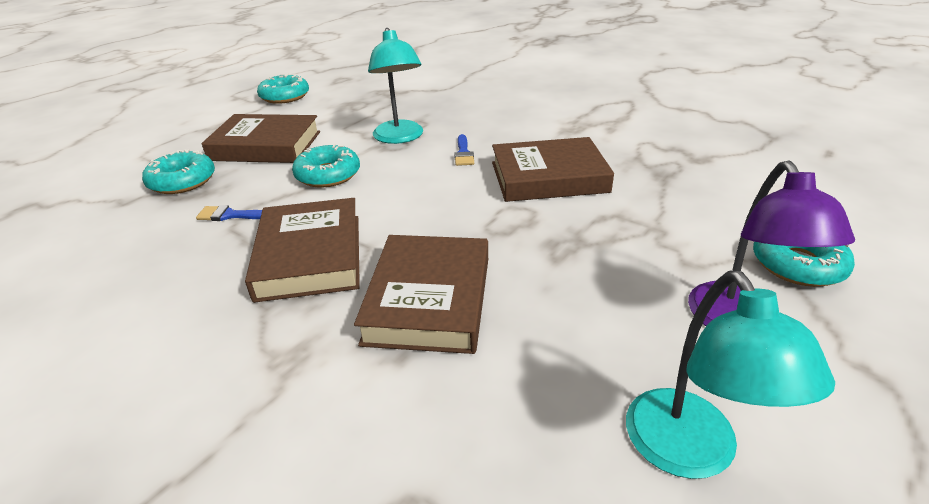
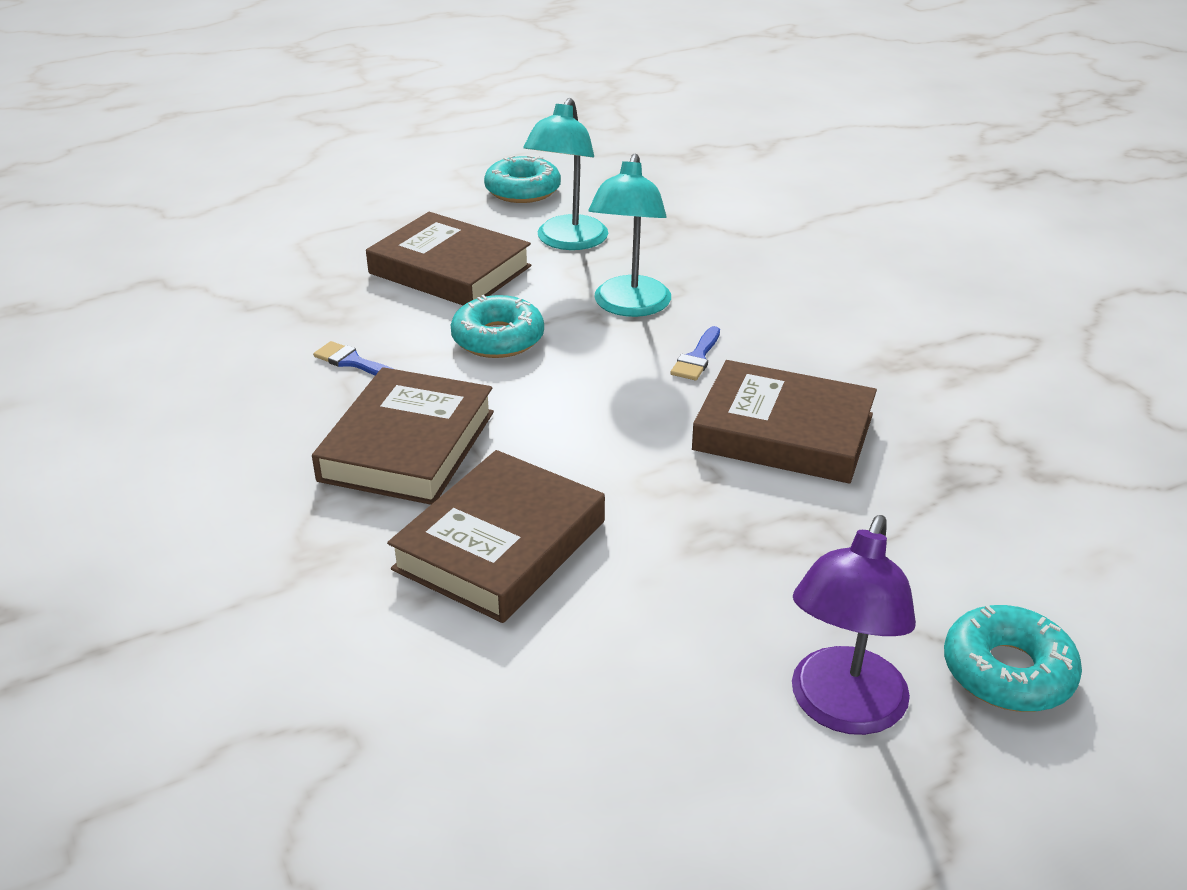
camera: 25 degrees right, 0 degrees up
turquoise donut [142,149,215,194] -> none
turquoise lamp [626,271,835,479] -> turquoise lamp moved to [523,98,608,250]

